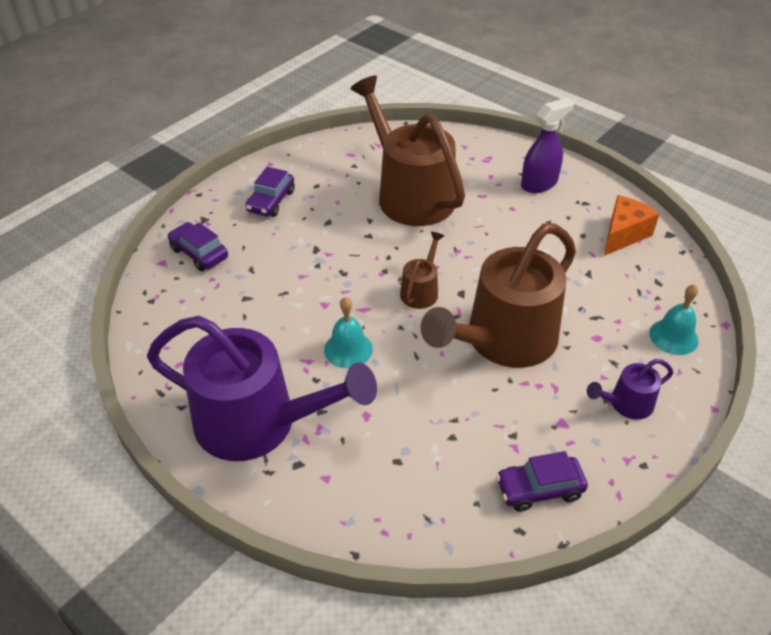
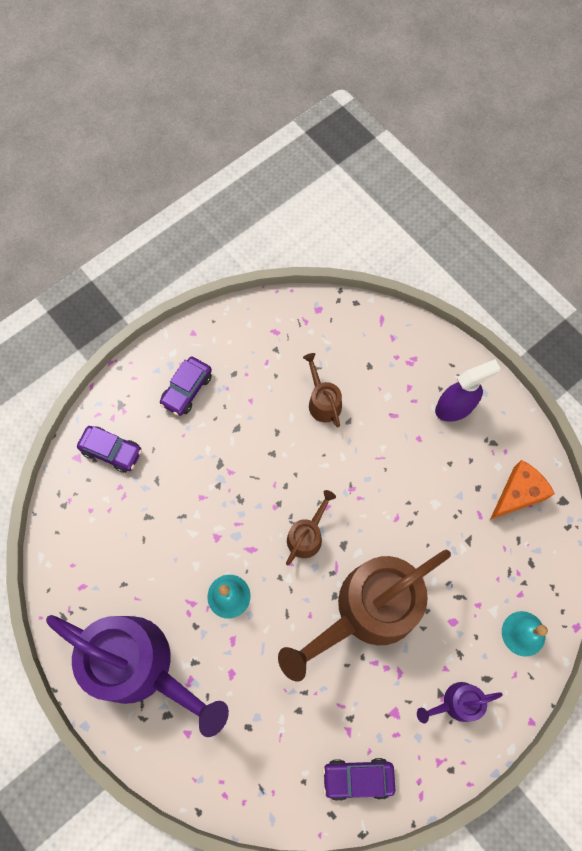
camera: 10 degrees right, 25 degrees up
purple car [168,222,228,271] -> purple car turned 150 degrees clockwise [77,426,142,473]
brown watering can [350,76,465,226] -> brown watering can [303,353,342,427], size x0.44

